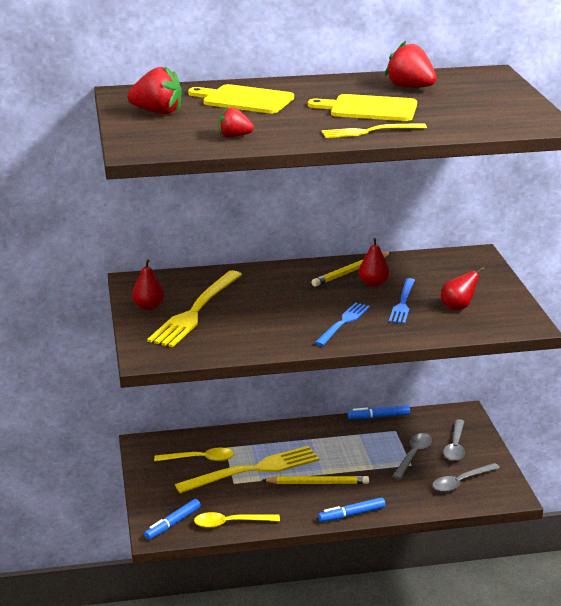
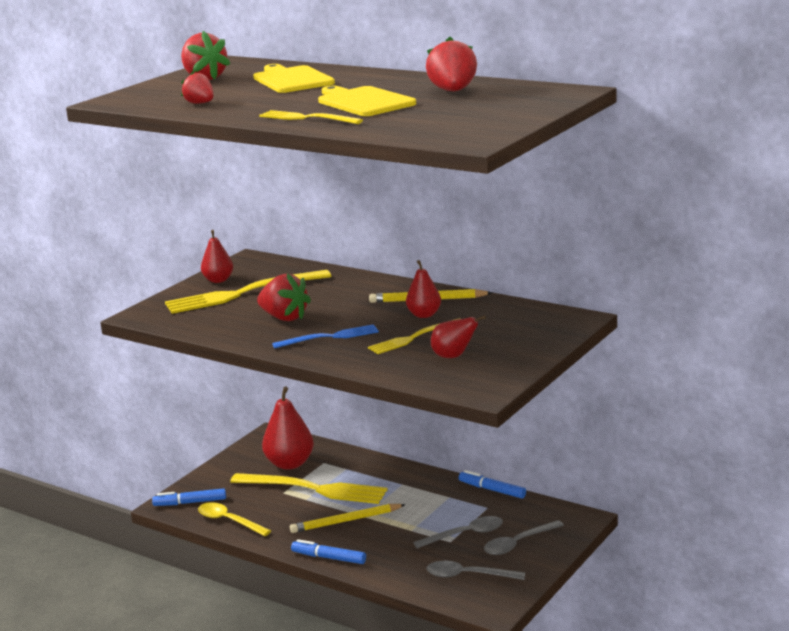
camera: 45 degrees right, 5 degrees down
yellow spoon [154,448,234,462] -> red pear [262,387,314,470]
yellow pencil [262,476,369,484] -> yellow pencil turned 120 degrees clockwise [290,504,406,533]
blue fork [389,278,415,324] -> yellow fork [368,318,460,354]
none -> red strawberry [257,273,311,321]

